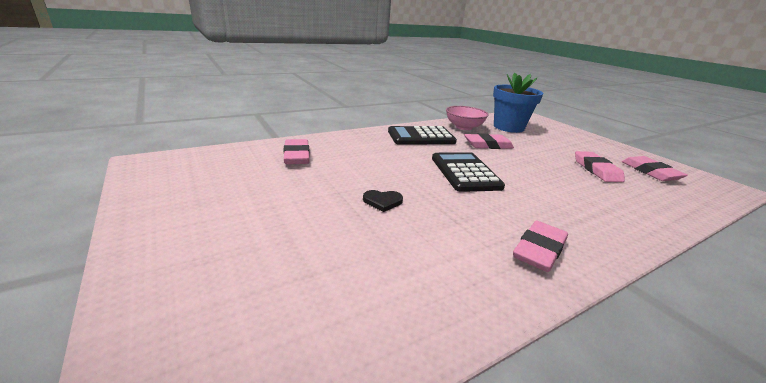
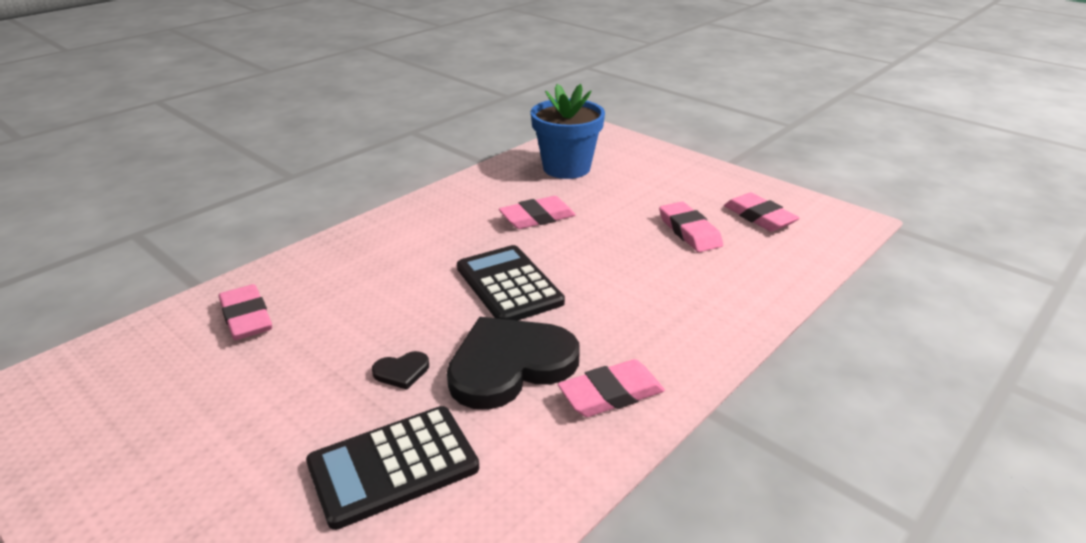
camera: 15 degrees left, 5 degrees up
black calculator [388,126,457,144] -> black calculator moved to [306,406,479,530]
pink bowl [446,106,489,130] -> none
pink eraser [513,221,568,272] -> pink eraser turned 45 degrees clockwise [558,359,665,417]
none -> black heart [447,317,580,410]

